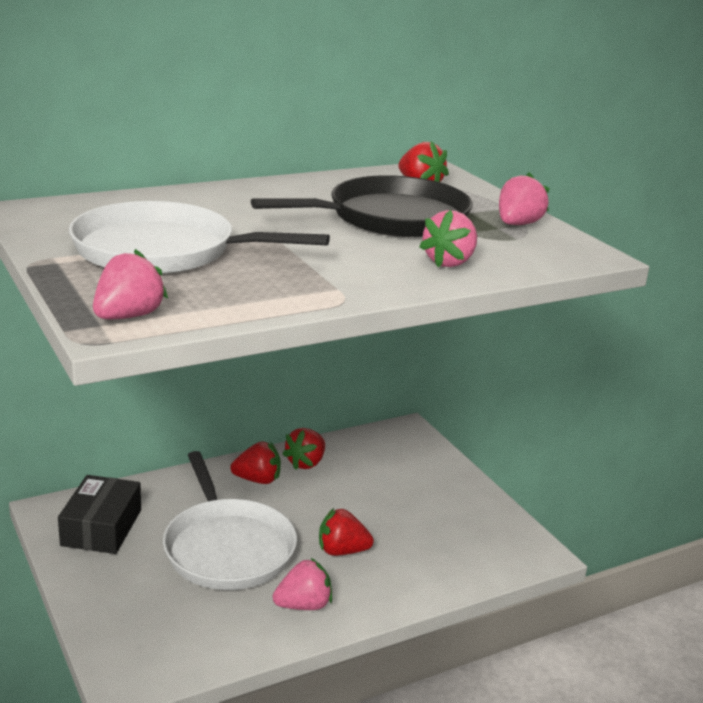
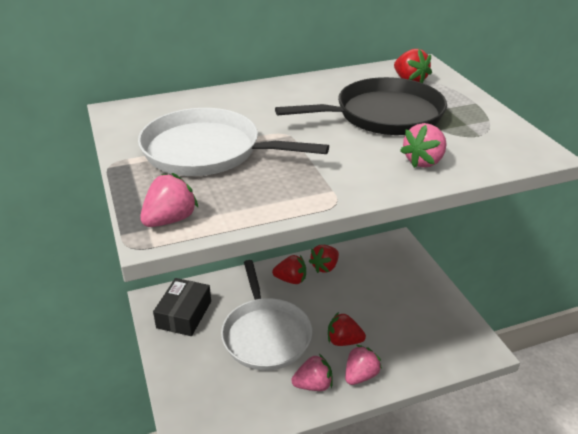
camera: 10 degrees right, 10 degrees up
pink strawberry [499,172,550,225] -> pink strawberry moved to [345,345,382,385]

